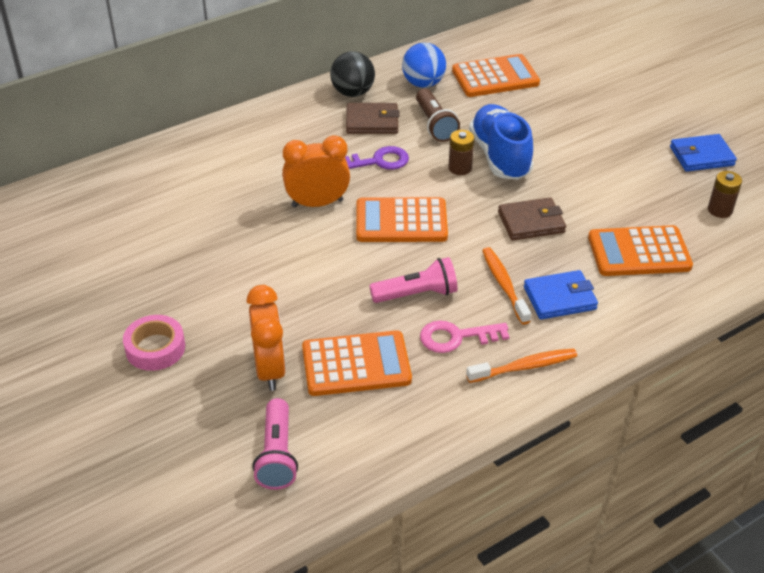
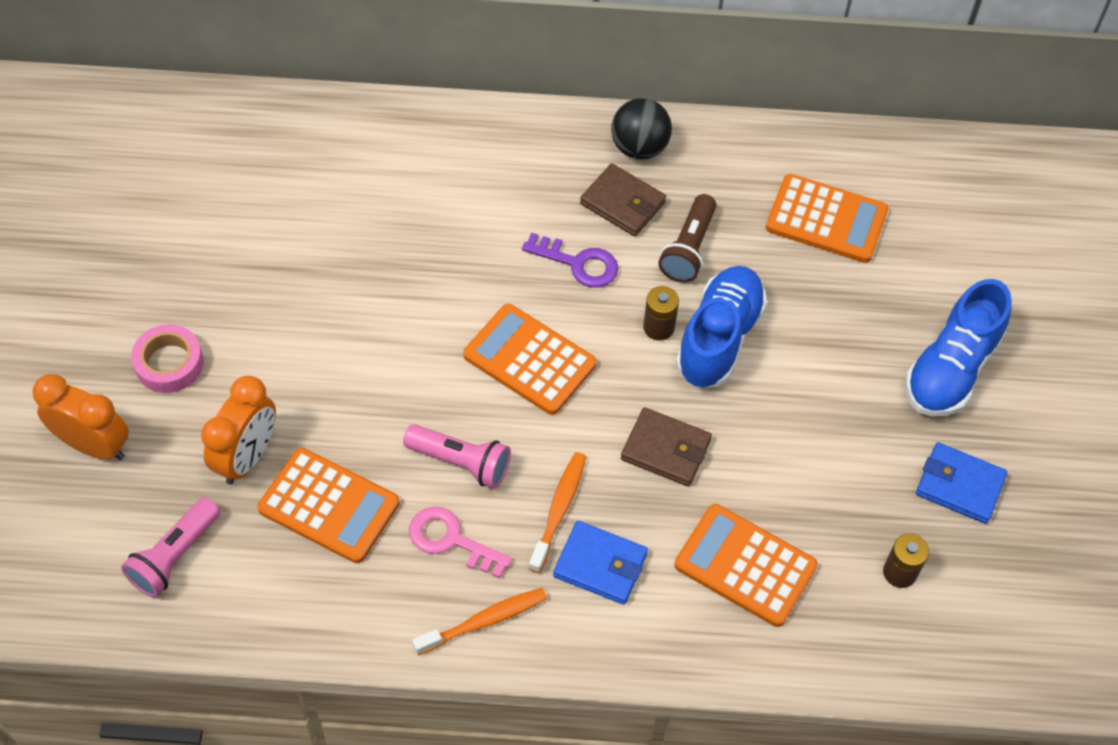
camera: 35 degrees right, 15 degrees up
orange clock [282,135,350,208] -> orange clock moved to [32,374,129,460]
blue ball [402,43,446,88] -> none
orange toothbrush [466,348,577,383] -> orange toothbrush turned 45 degrees counterclockwise [412,588,547,655]
none -> blue shoe [905,279,1012,416]

